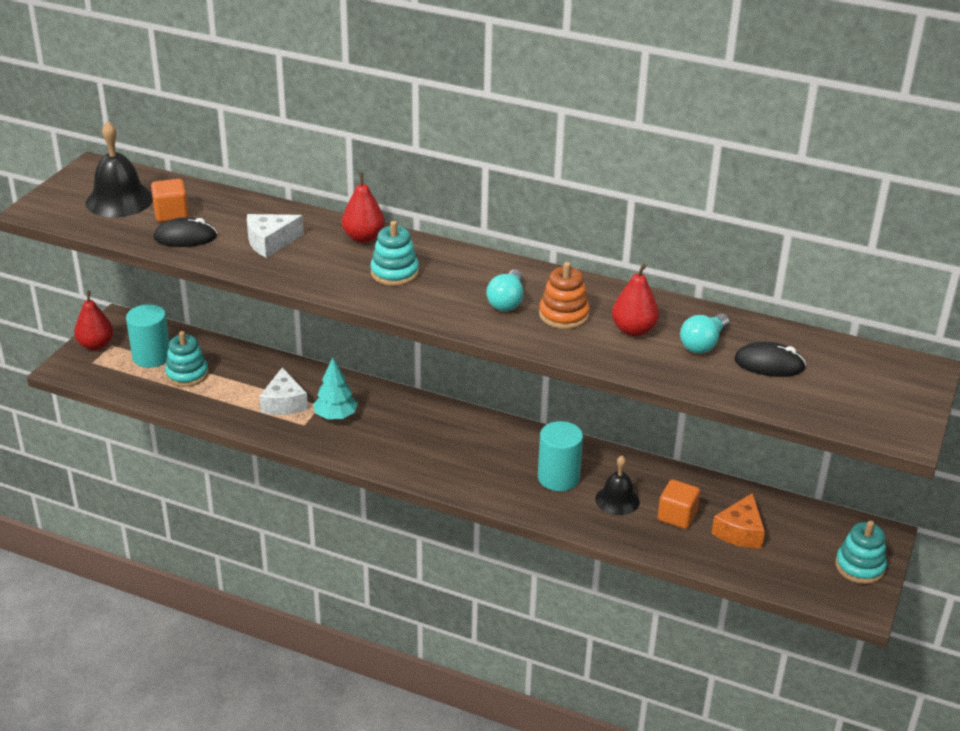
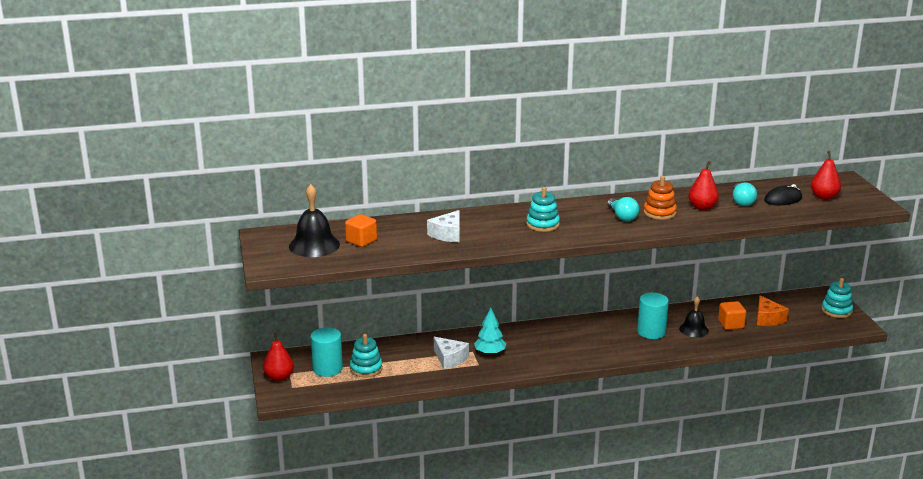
camera: 35 degrees left, 10 degrees down
black mouse [154,217,217,247] -> none
red pear [342,173,385,243] -> red pear moved to [811,151,841,200]

